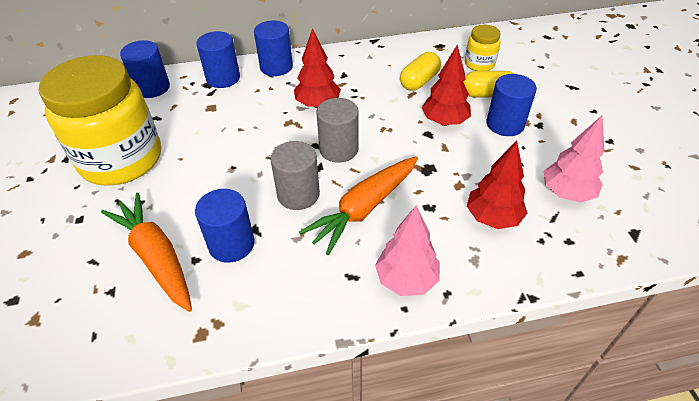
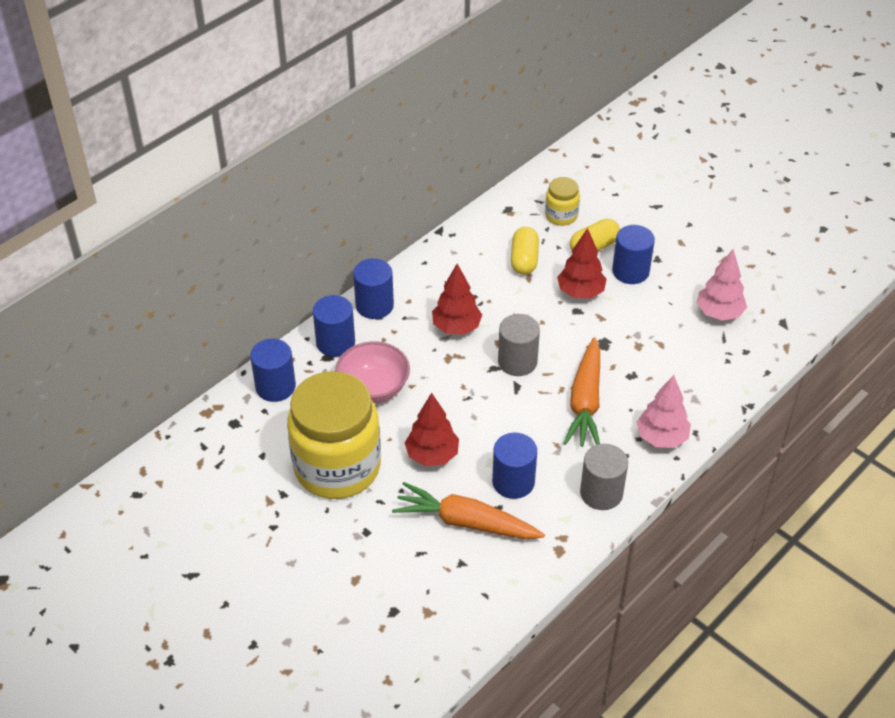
camera: 35 degrees left, 0 degrees up
grey cylinder [271,141,320,210] -> grey cylinder moved to [580,444,628,510]
red tree [467,141,527,229] -> red tree moved to [405,393,459,466]
none -> pink bowl [335,341,410,403]

